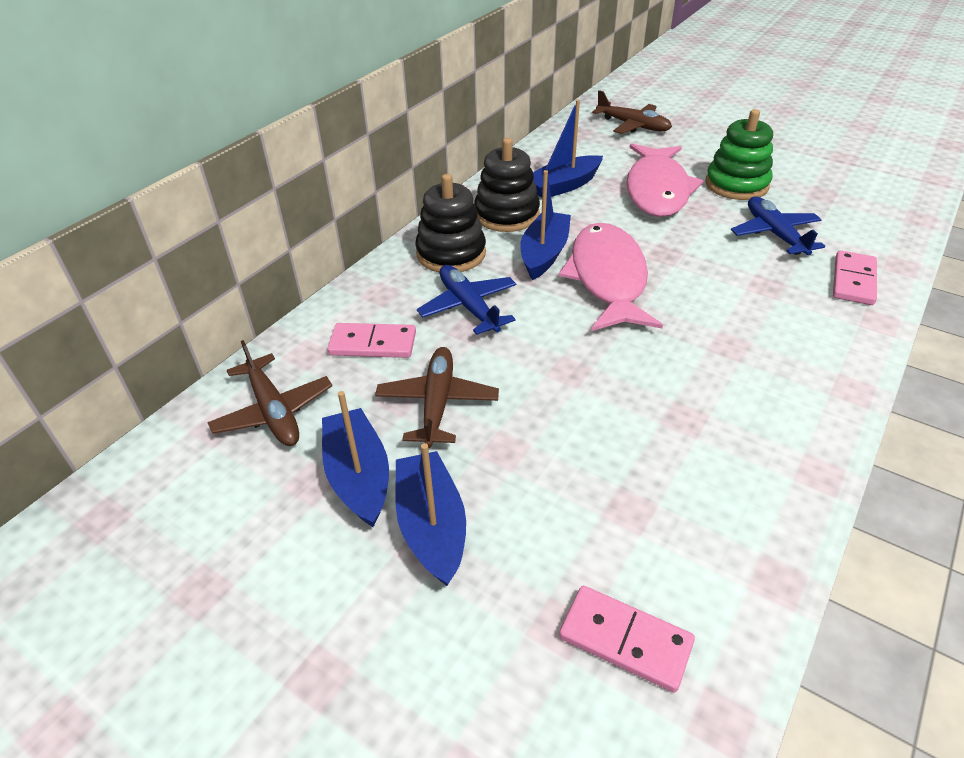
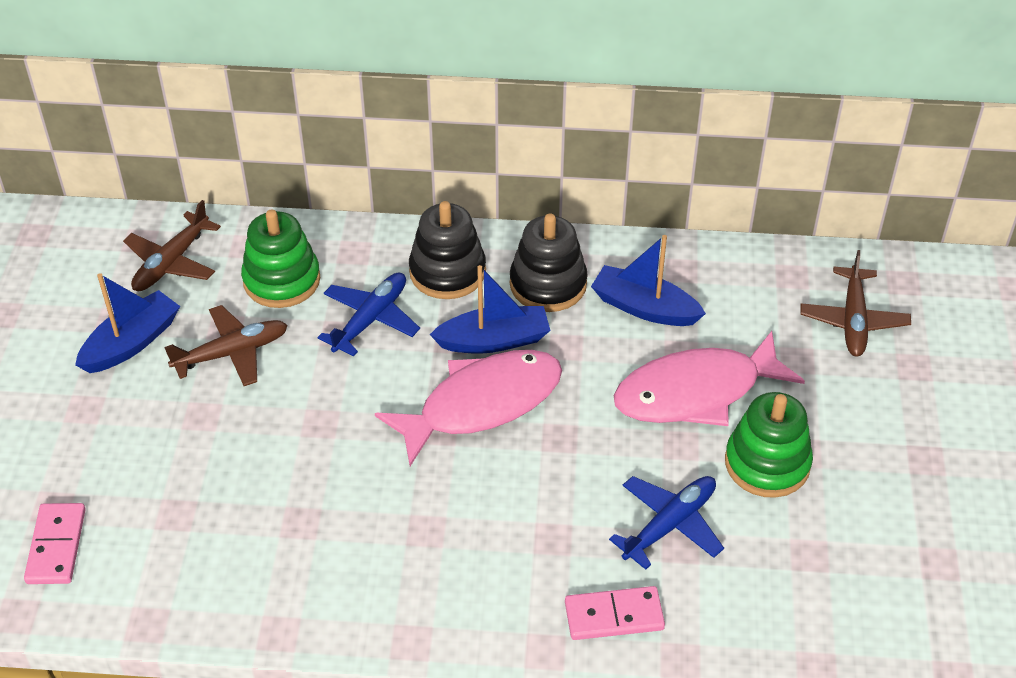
camera: 60 degrees right, 5 degrees up
pink domino [327,323,416,358] -> green stacking toy [241,209,321,308]
blue boat [395,443,466,586] -> none

